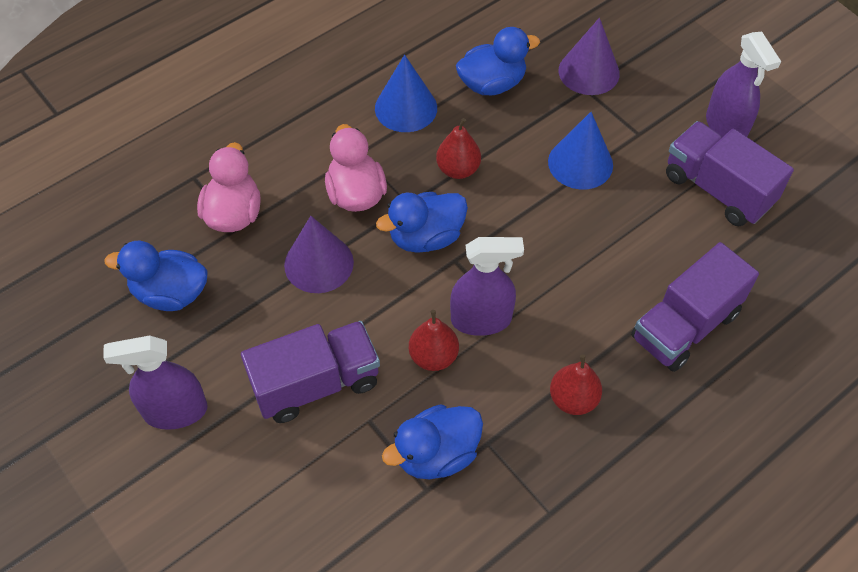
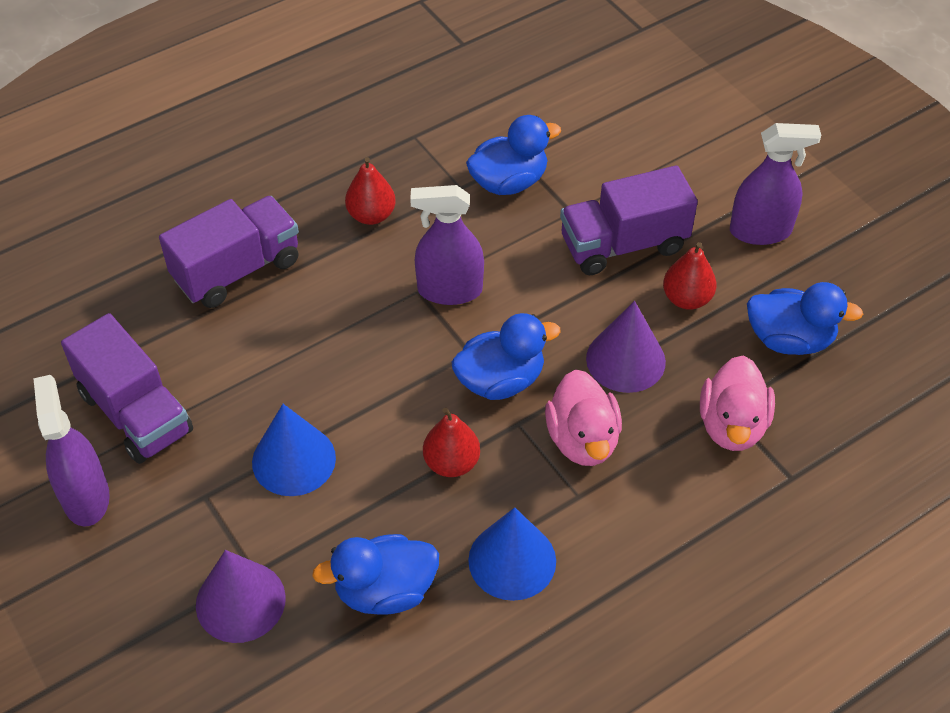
camera: 175 degrees left, 5 degrees down
red pear [409,310,459,371] -> red pear moved to [663,242,716,309]

